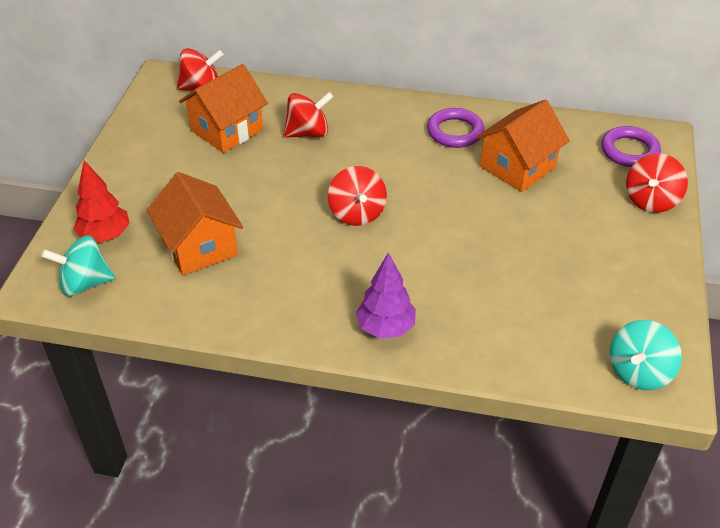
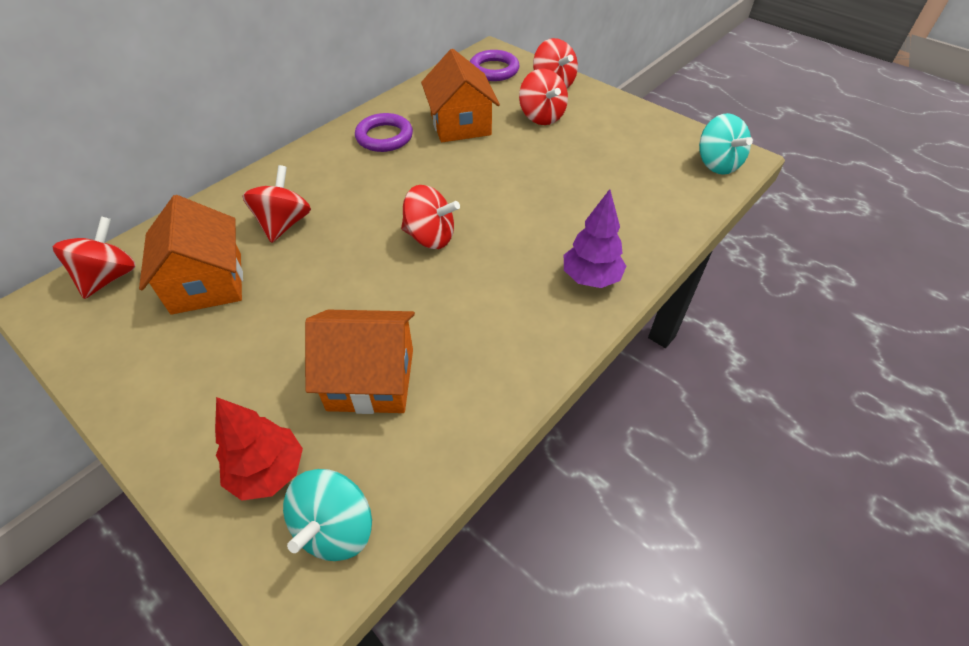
camera: 60 degrees left, 5 degrees up
none -> red spinning top [519,69,568,125]

